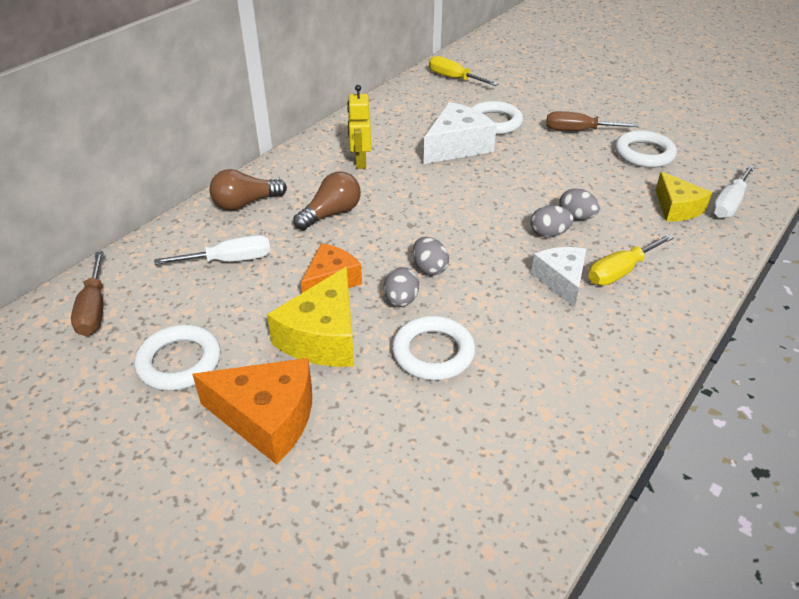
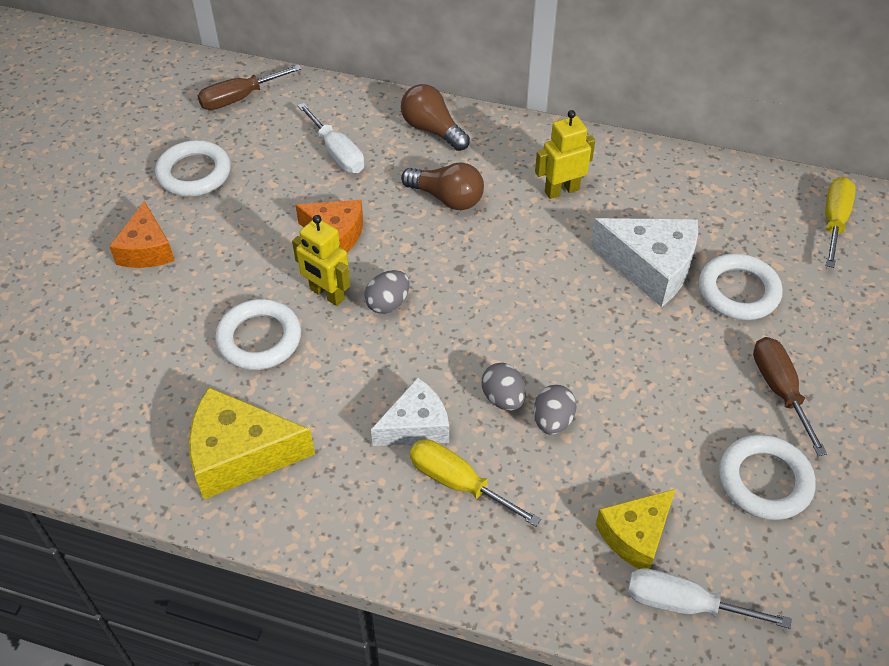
camera: 70 degrees right, 10 degrees up
orange cheese [192,358,312,465] -> orange cheese [109,201,175,268], size x0.67
yellow cheese [267,266,354,367] -> yellow cheese moved to [189,387,315,499]
grey egg [384,267,419,307] -> yellow robot [292,215,350,306]

